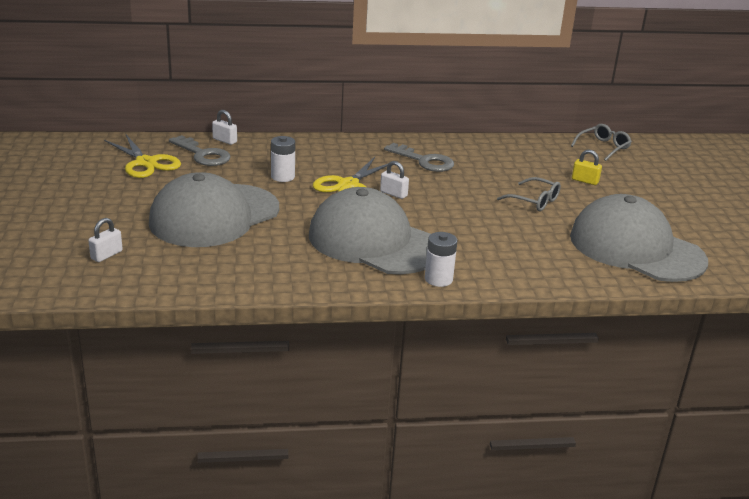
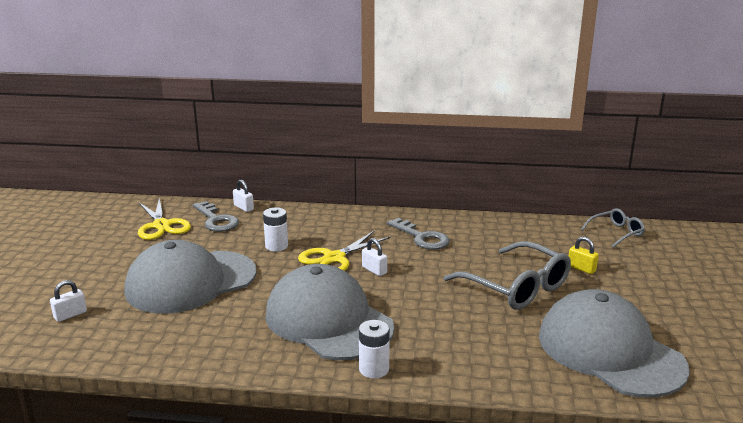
camera: 15 degrees right, 5 degrees down
grey glasses [497,177,561,211] -> grey glasses [444,241,571,310], size x1.84

